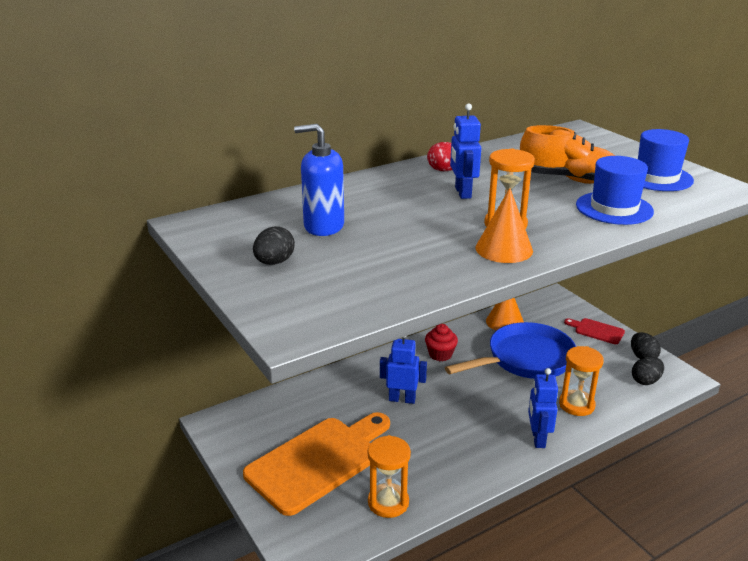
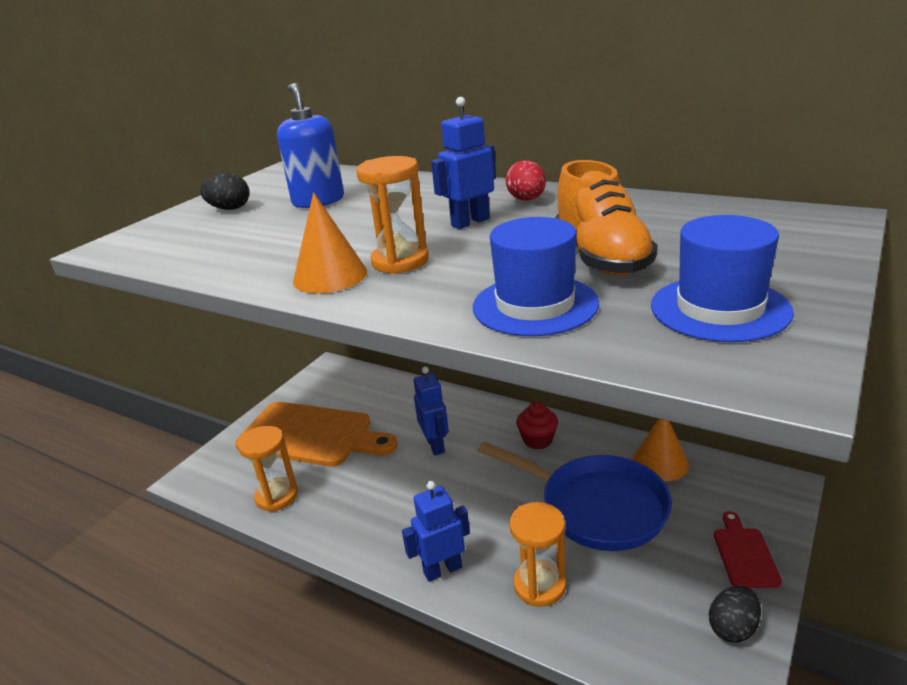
camera: 65 degrees right, 0 degrees up
black egg [632,357,664,385] -> none

